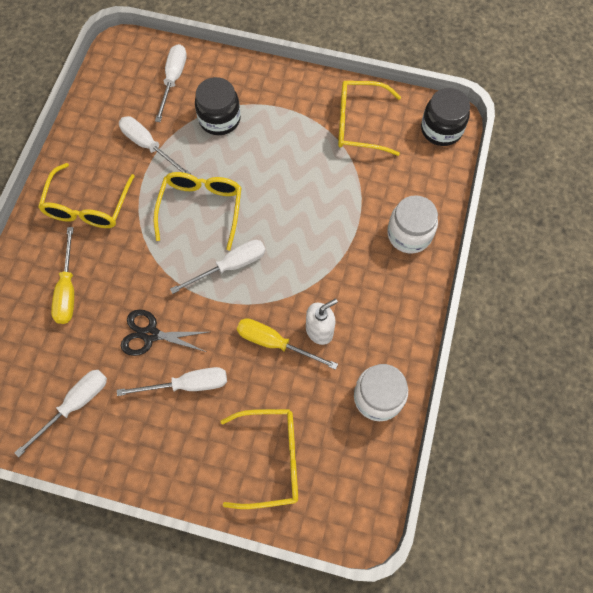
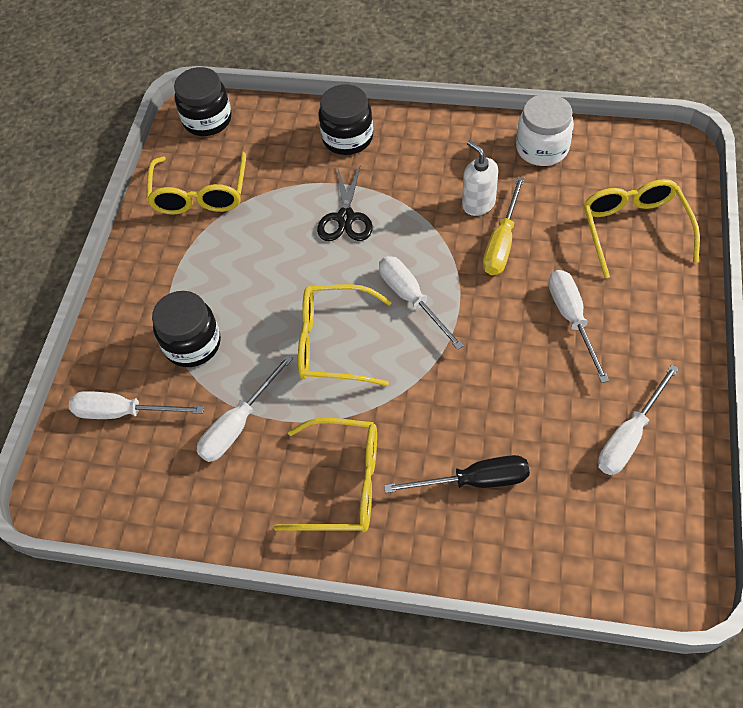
camera: 90 degrees left, 10 degrees down
white screwdriver [14,370,107,457] -> white screwdriver turned 90 degrees counterclockwise [598,364,679,475]
yellow screwdriver [51,227,74,324] -> black screwdriver [384,455,530,493]
black scissors [121,309,209,356] -> black scissors moved to [317,164,373,241]
white jar [387,195,438,254] -> black jar [319,84,373,155]

